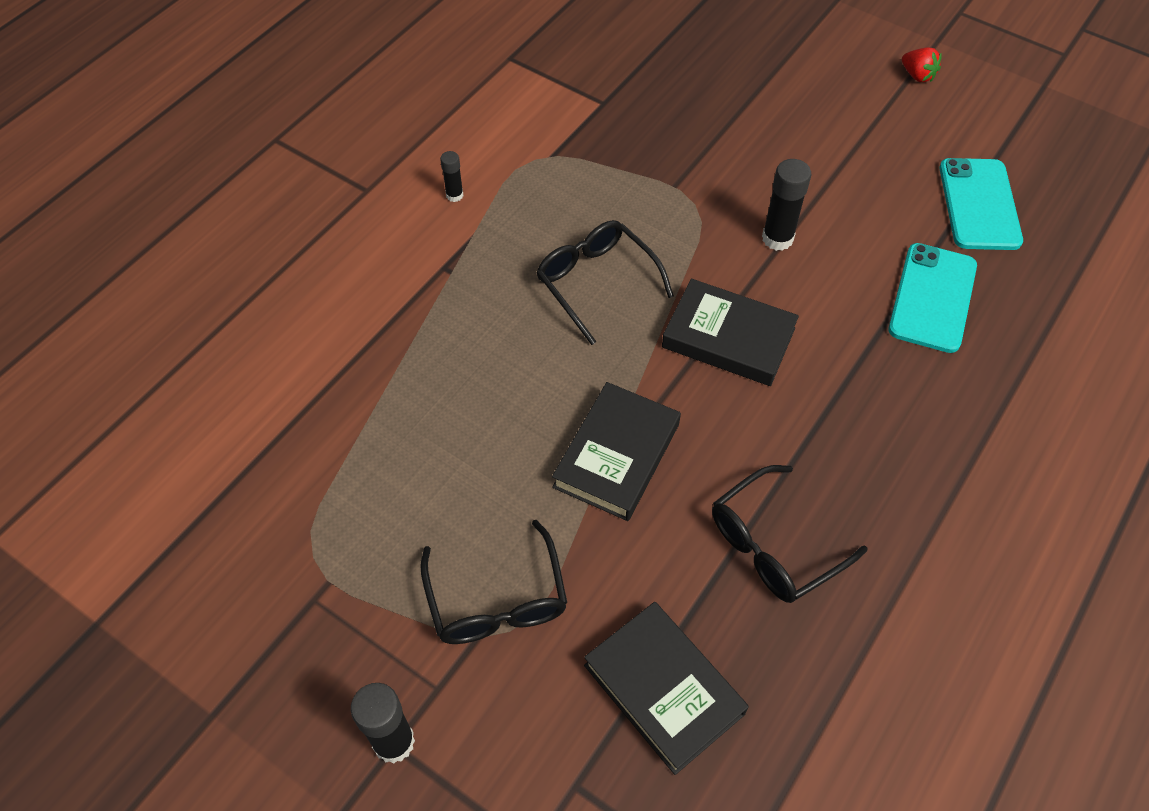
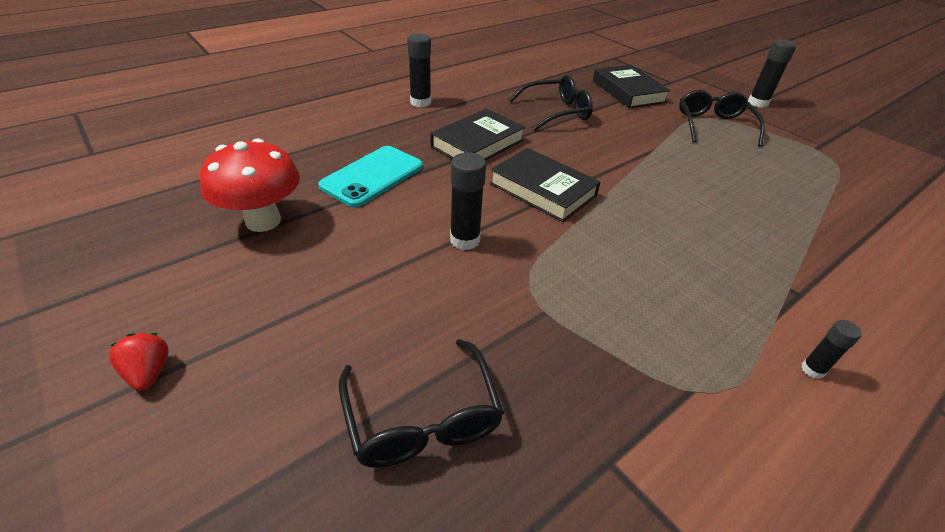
camera: 165 degrees left, 15 degrees down
black glasses [536,220,674,345] -> black glasses moved to [339,339,504,468]
black book [552,382,681,521] -> black book moved to [430,109,525,160]
turquoise phone [939,158,1023,250] -> red mushroom [200,138,300,232]
none -> black glue stick [407,33,431,107]

